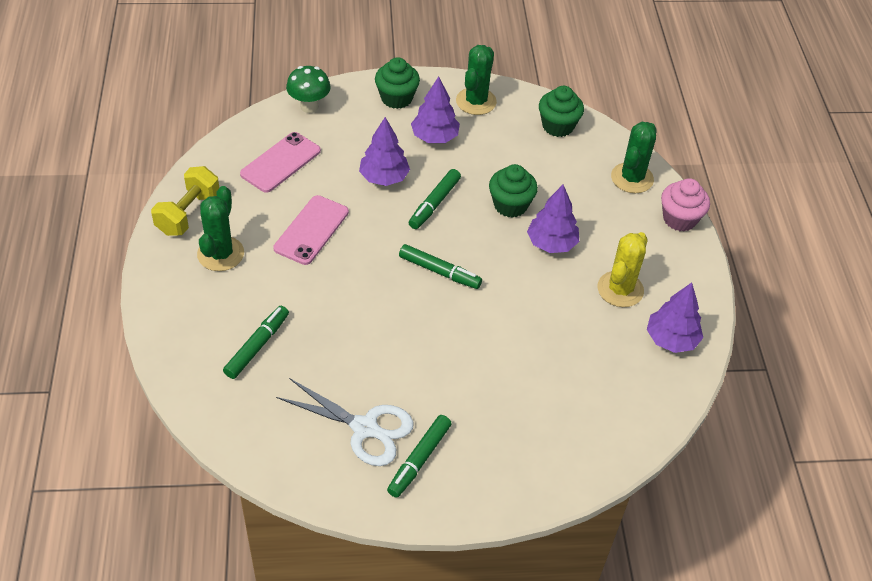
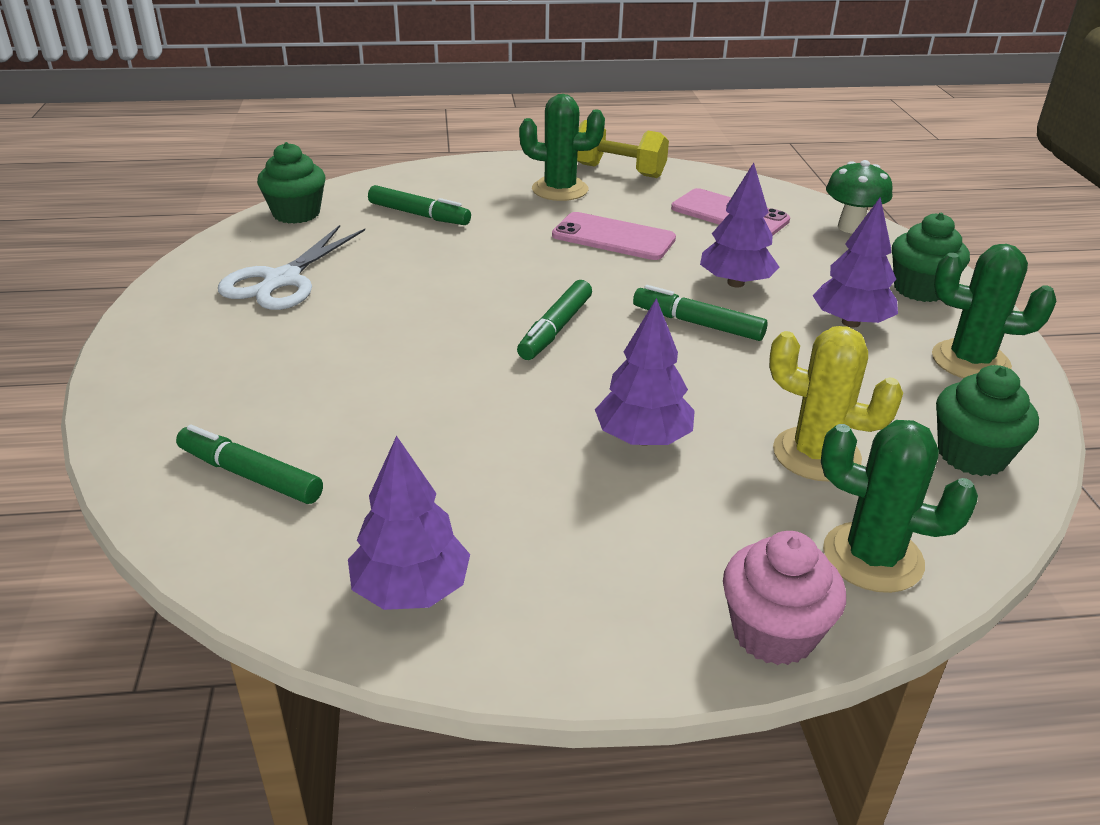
camera: 90 degrees right, 15 degrees down
green marker [387,415,452,498] -> green marker moved to [176,424,323,504]
green cupcake [489,164,538,218] -> green cupcake moved to [257,142,326,224]
yellow cactus [598,232,648,307] -> yellow cactus moved to [769,326,903,482]

